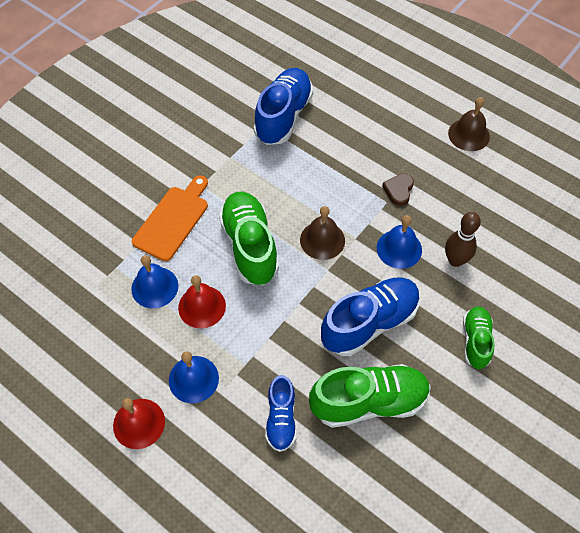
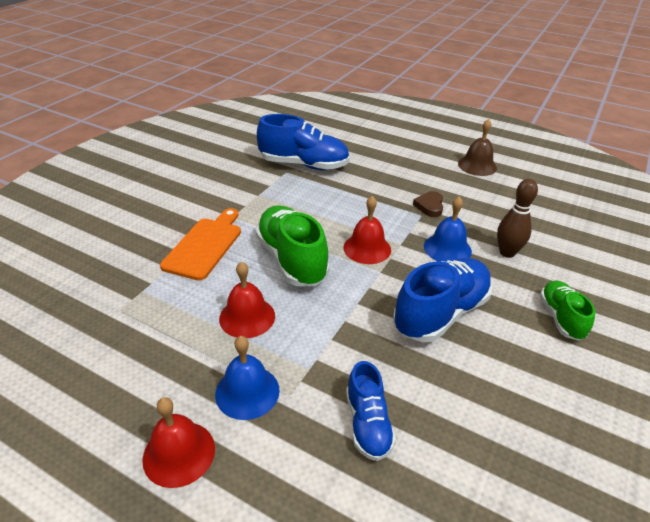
camera: 10 degrees left, 20 degrees down
blue bell [131,255,178,308] -> none
blue shoe [254,68,313,145] -> blue shoe turned 90 degrees clockwise [257,114,350,170]
brown bell [300,206,345,260] -> red bell [344,196,391,264]
green shoe [309,364,431,428] -> none

